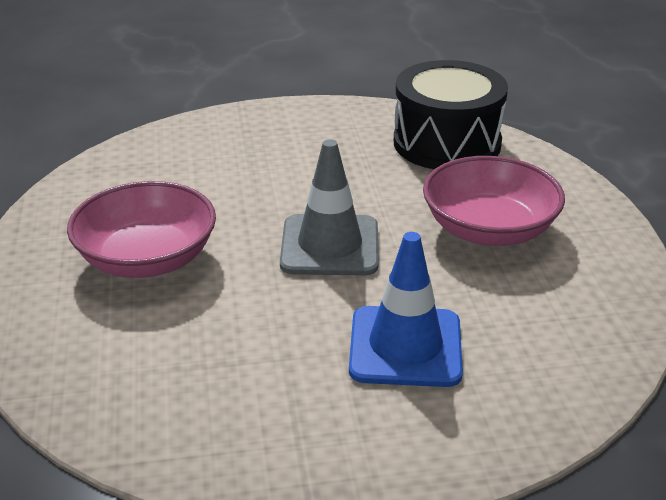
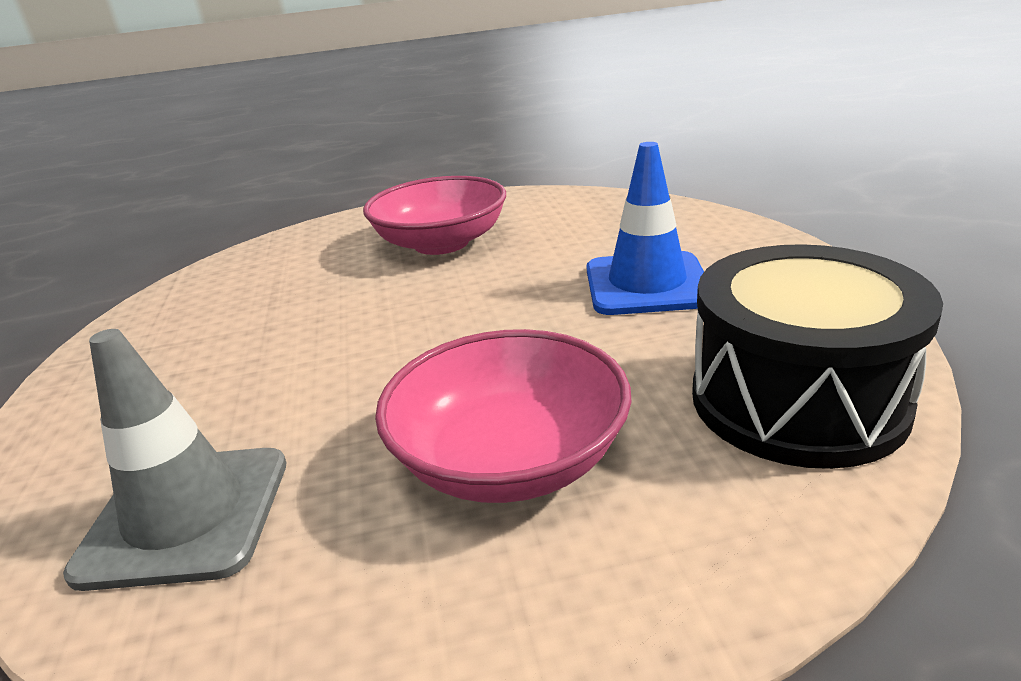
camera: 90 degrees right, 5 degrees down
grey traffic cone [280,139,379,276] -> grey traffic cone moved to [63,329,286,591]
blue traffic cone [349,232,463,387] -> blue traffic cone moved to [586,142,704,315]

